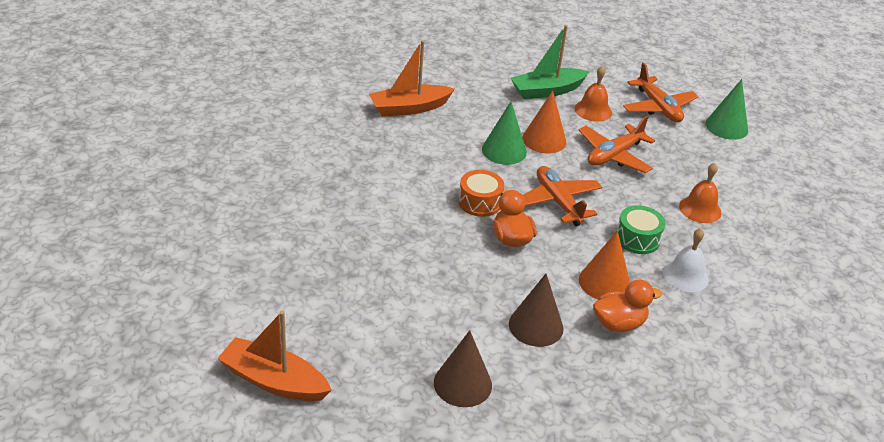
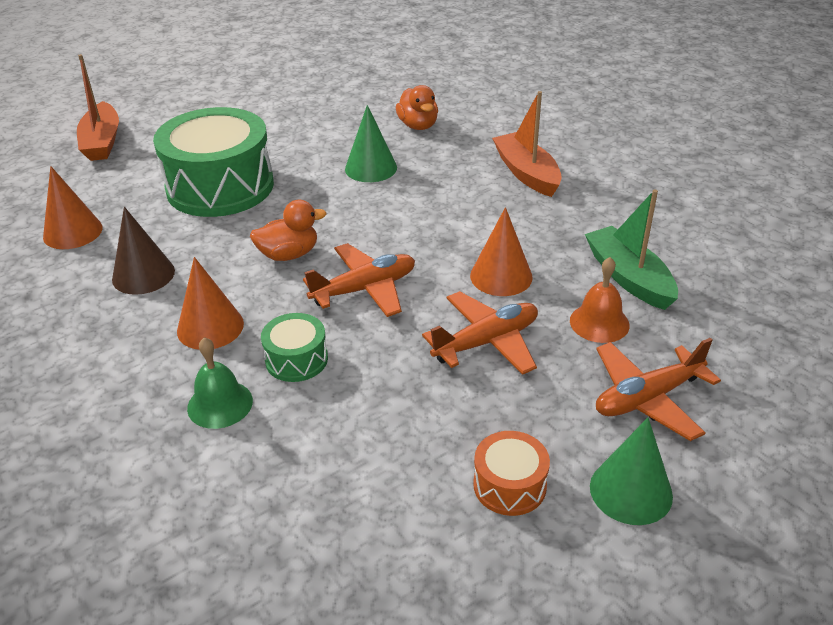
camera: 90 degrees right, 0 degrees up
orange boat [217,311,332,401] -> orange boat turned 150 degrees clockwise [77,54,119,161]
brown cone [434,330,492,407] -> orange cone [43,166,103,249]
orange drum [458,170,504,217] -> orange drum moved to [473,431,550,516]
green cone [482,101,527,165] -> green cone moved to [345,105,397,182]
orange plane [579,116,655,173] -> orange plane turned 105 degrees clockwise [422,291,538,375]
orange duck [593,280,662,332] -> orange duck moved to [396,85,438,130]
white bell [663,228,709,292] -> green bell [187,337,253,429]
orange bell [679,163,722,223] -> none
none -> green drum [153,107,274,217]

